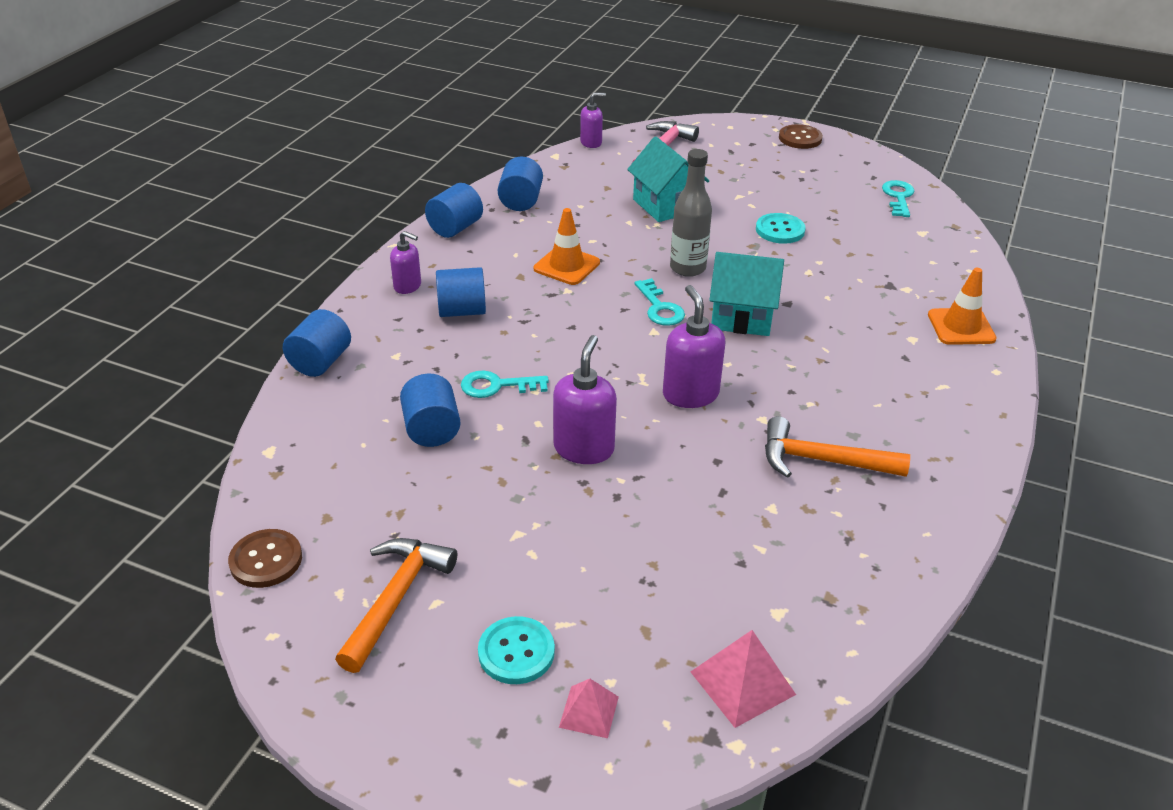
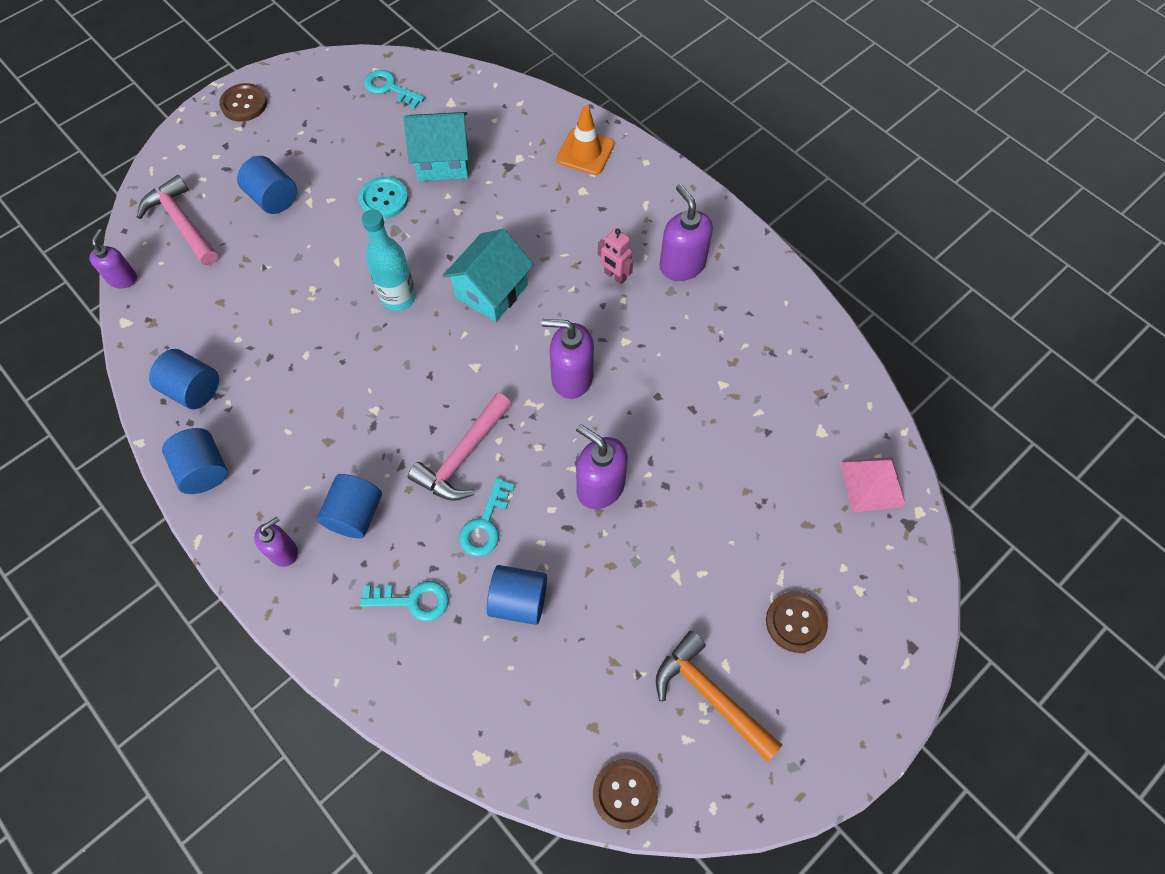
camera: 65 degrees left, 25 degrees up
blue cylinder [283,309,351,377] -> blue cylinder moved to [237,156,297,214]
turquoise button [478,616,555,684] -> brown button [766,591,828,653]
orange traffic cone [534,208,600,285] -> none
pink pyramid [559,679,619,738] -> none
turquoise house [627,137,709,222] -> turquoise house moved to [404,112,468,181]
turquoise key [635,278,685,326] -> turquoise key moved to [360,581,449,621]
grey bottle [670,149,712,277] -> turquoise bottle [362,209,416,311]
orange hammer [765,416,910,478] -> none
none -> pink hammer [408,393,511,501]
none -> pink robot [598,228,633,284]
none -> purple soap dispenser [659,184,713,281]

